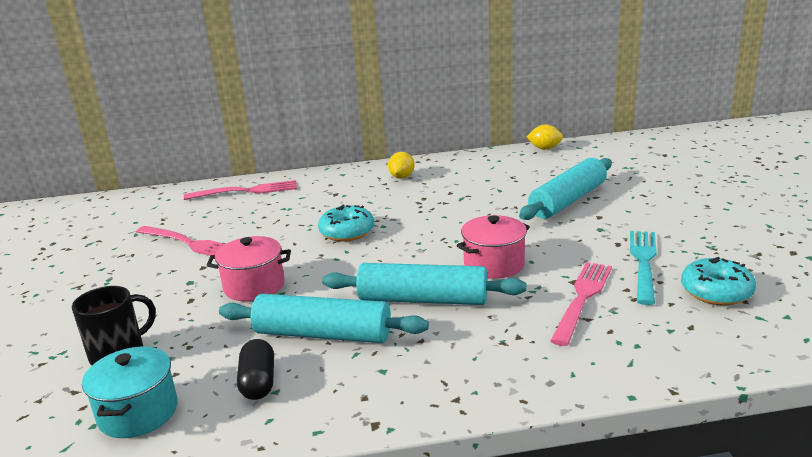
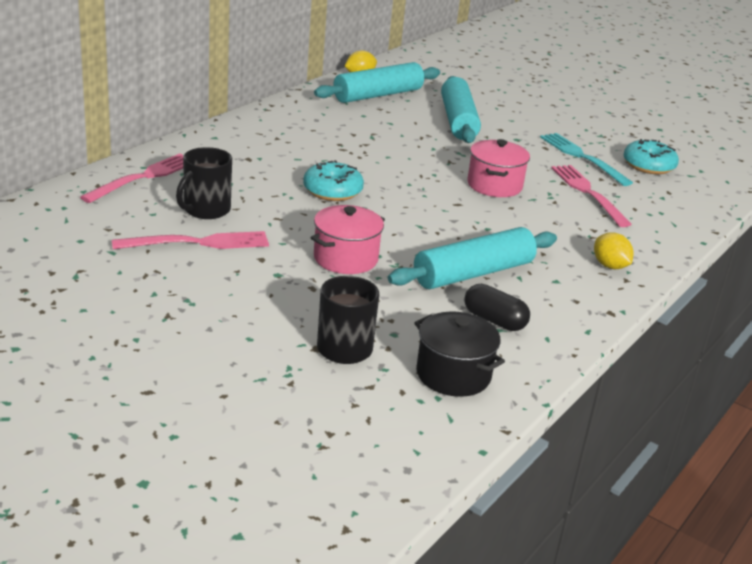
camera: 50 degrees left, 5 degrees up
turquoise pot [82,347,178,438] -> black pot [414,311,505,397]
turquoise rolling pin [322,263,526,305] -> turquoise rolling pin moved to [314,62,440,103]
yellow lemon [388,152,415,179] -> yellow lemon moved to [594,232,633,269]
none -> black mug [176,147,232,219]

